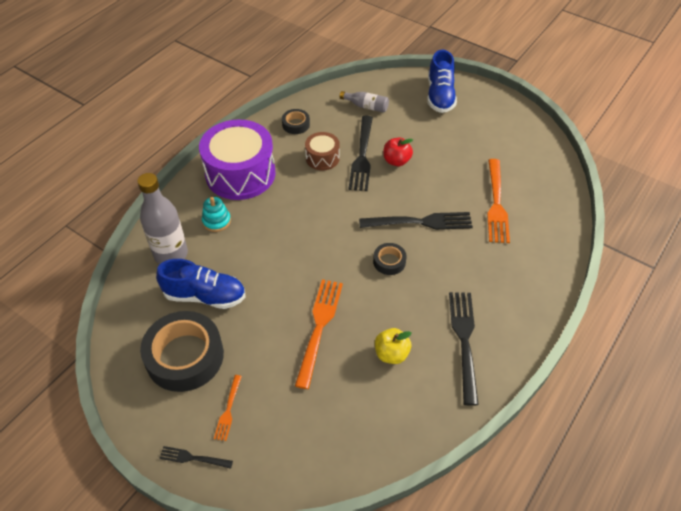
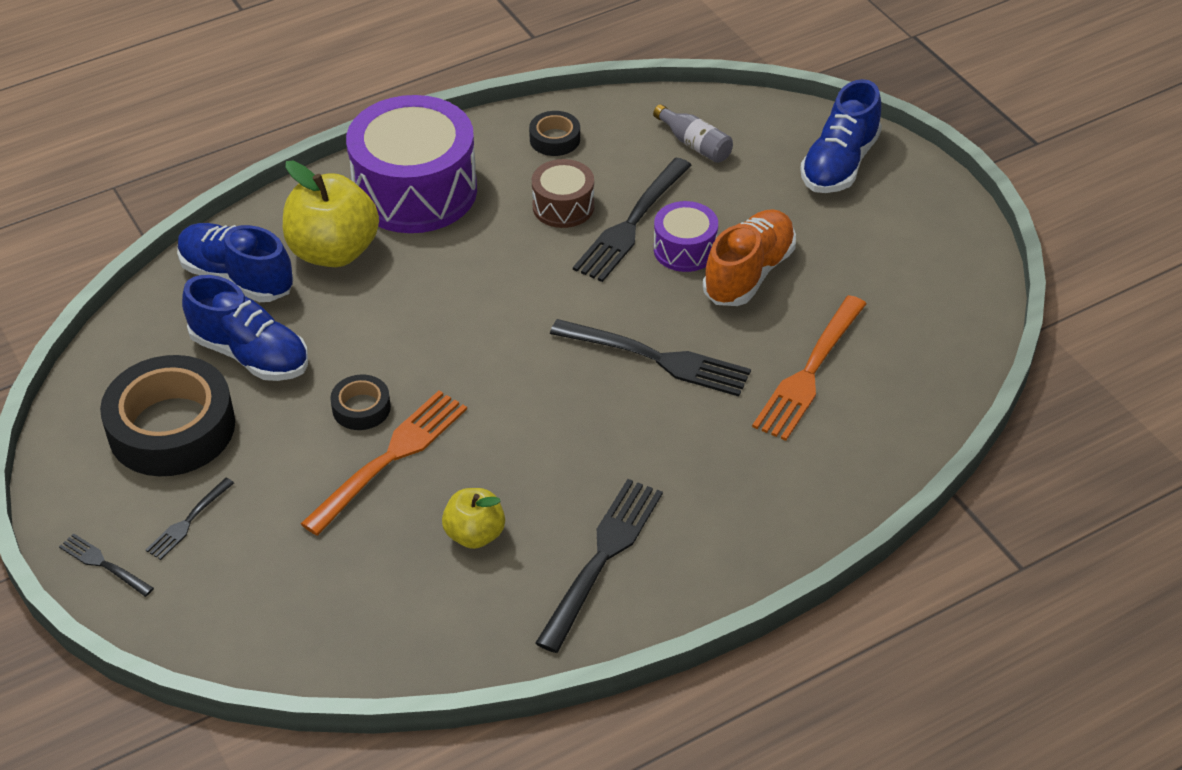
camera: 25 degrees right, 5 degrees down
grey bottle [137,173,188,264] -> blue shoe [177,223,294,302]
turquoise stacking toy [202,197,231,232] -> yellow apple [283,161,379,267]
orange fork [214,375,242,441] -> black fork [146,478,234,560]
black tape [373,243,407,275] -> black tape moved to [330,375,391,430]
red apple [383,137,413,166] -> purple drum [654,201,718,272]
none -> orange shoe [703,209,796,306]

